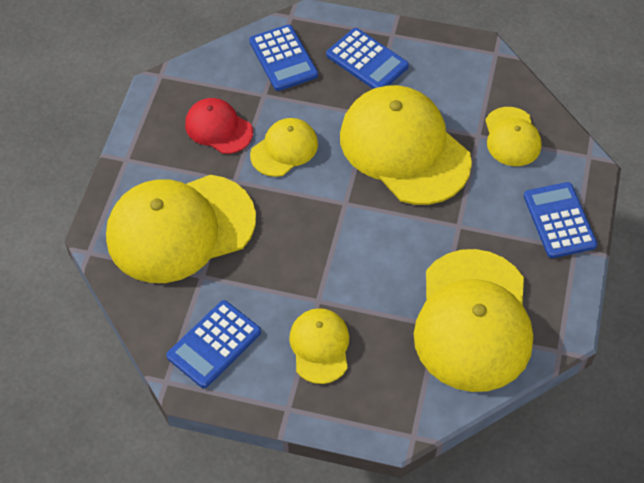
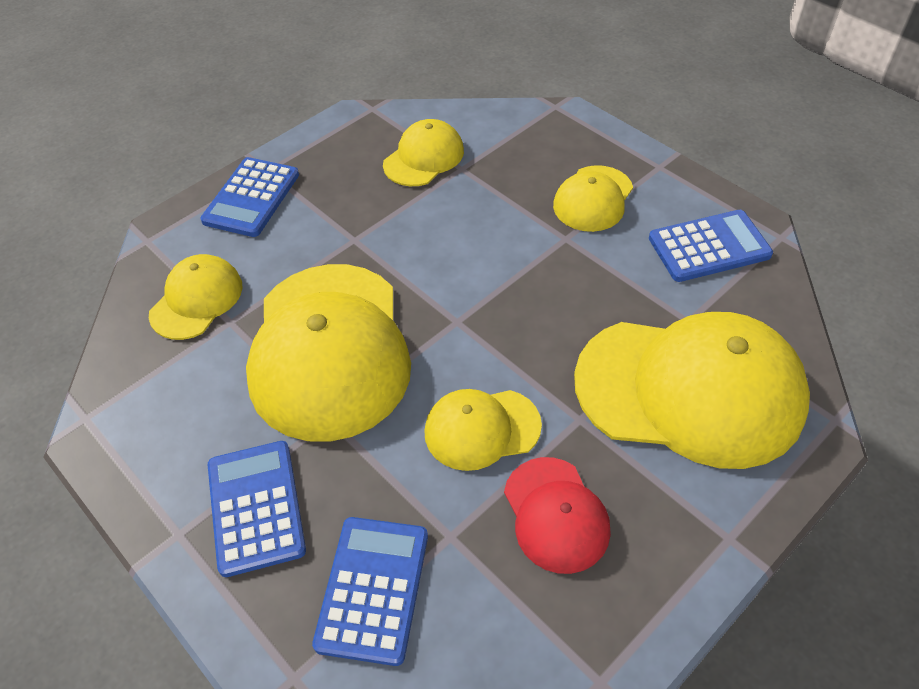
camera: 145 degrees left, 5 degrees down
yellow cap [414,249,533,392] -> yellow cap [383,119,464,186], size x0.51

